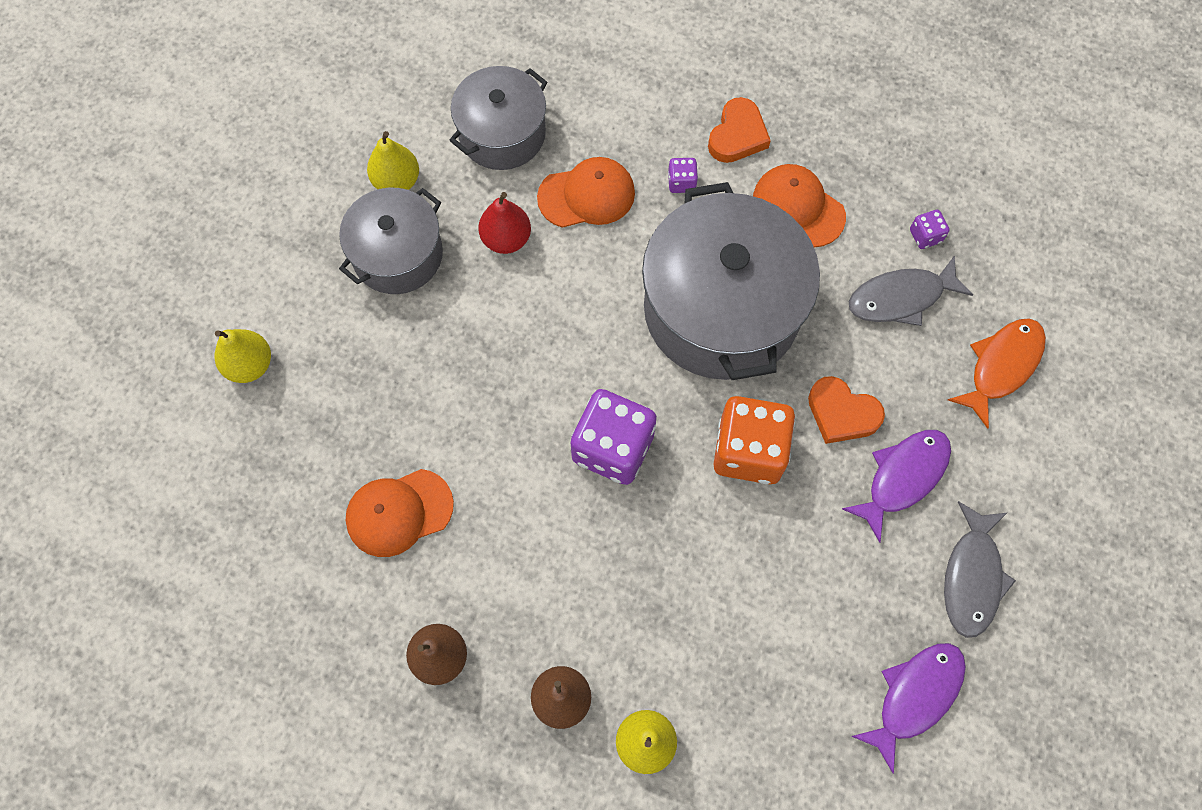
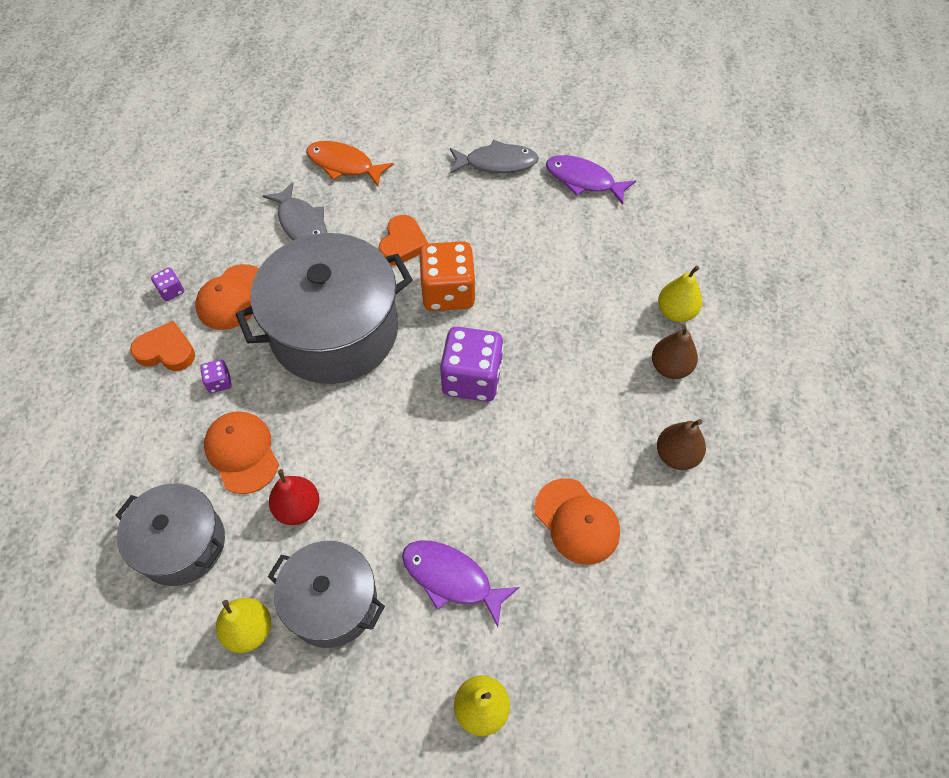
camera: 105 degrees left, 10 degrees down
purple fish [842,430,951,543] -> purple fish moved to [402,540,519,627]
purple dice [910,210,949,249] -> purple dice moved to [151,268,184,301]

